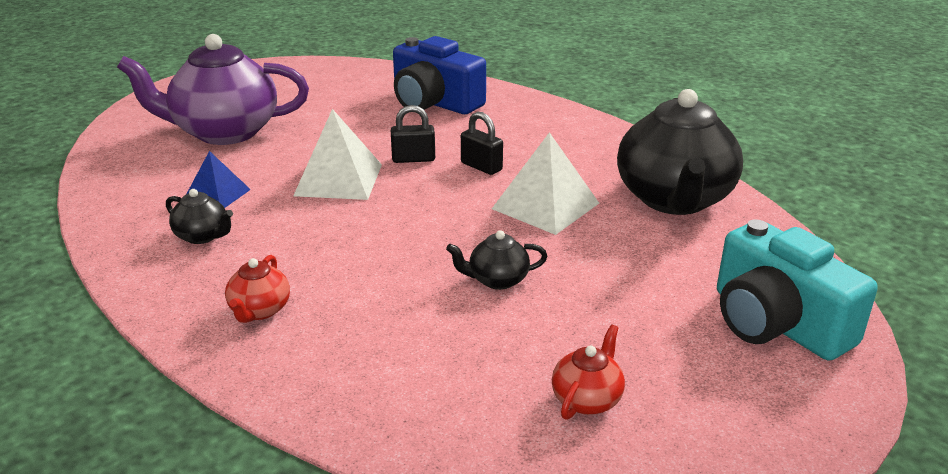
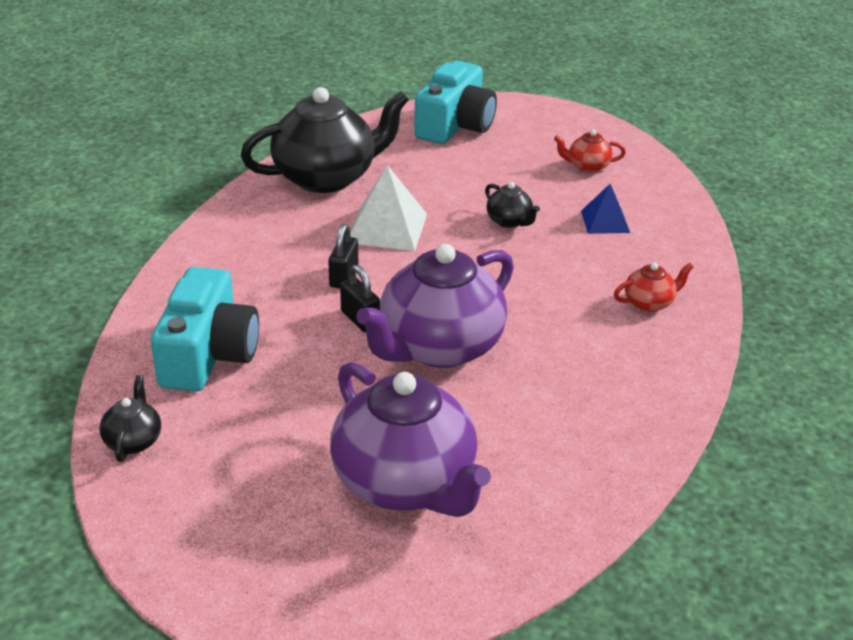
camera: 120 degrees left, 5 degrees up
black teapot [166,189,233,244] -> black teapot moved to [99,375,161,462]
blue pyramid [187,151,251,208] -> blue pyramid moved to [581,184,630,234]
white pyramid [293,109,382,200] -> purple teapot [356,244,514,368]
blue camera [393,36,486,114] -> turquoise camera [151,267,259,392]

